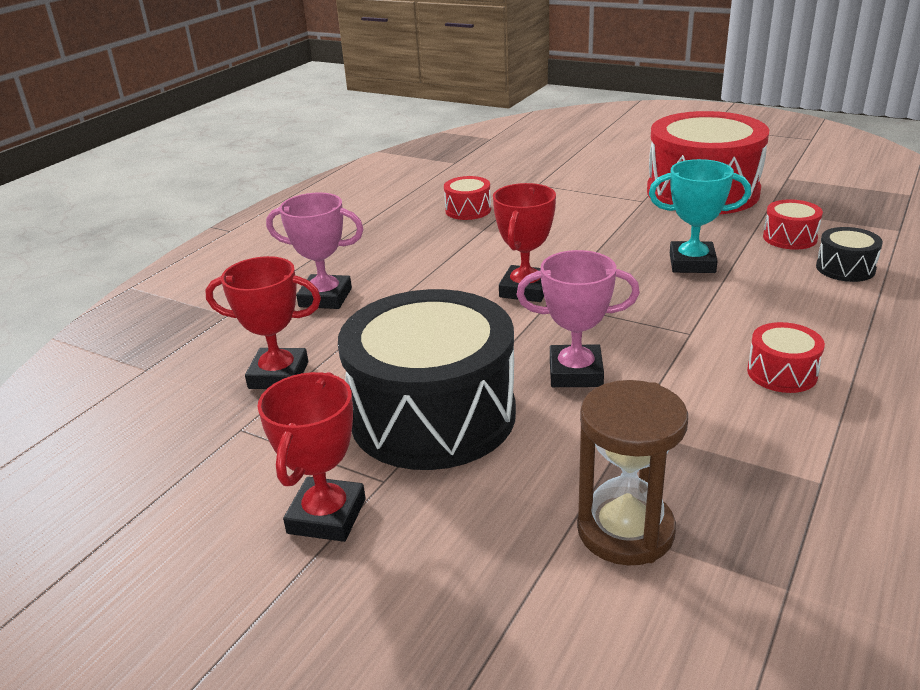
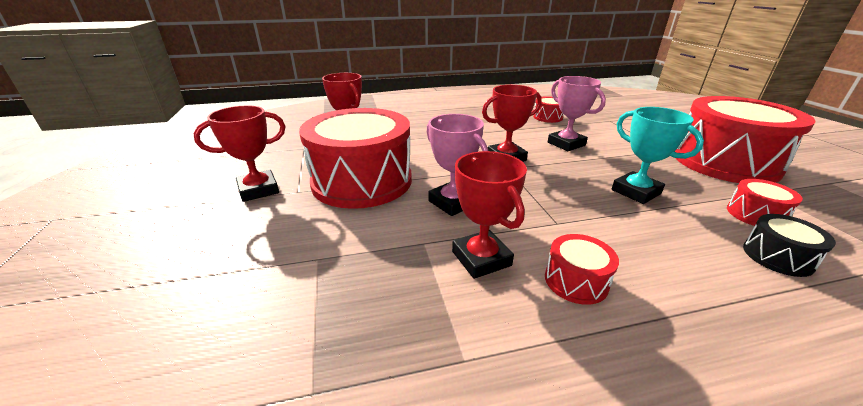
camera: 45 degrees right, 0 degrees up
pink trophy [266,192,364,309] -> pink trophy moved to [548,76,606,151]
black drum [338,289,516,470] -> red drum [299,108,412,209]
brown hourglass [577,380,688,566] -> none
none -> red trophy [452,151,527,279]

